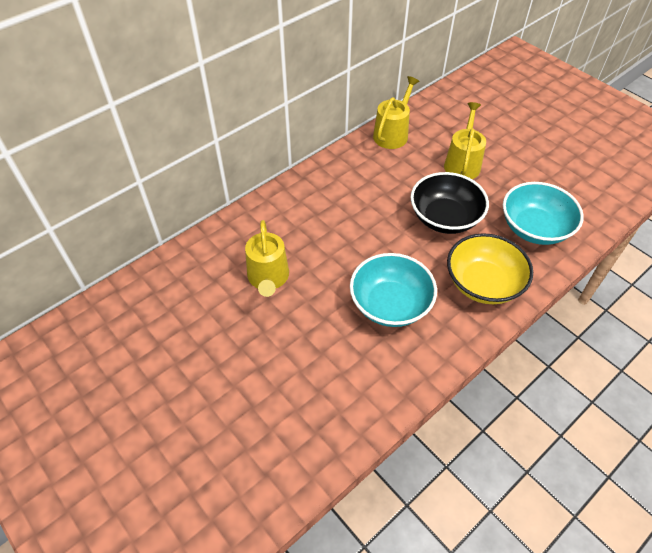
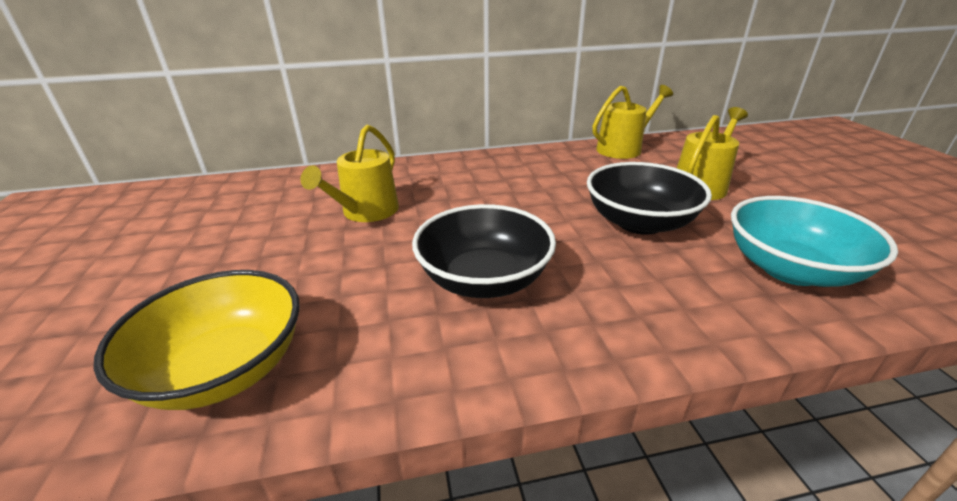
camera: 30 degrees right, 20 degrees down
turquoise bowl [350,253,437,327] -> black bowl [412,204,556,298]
yellow bowl [447,233,533,304] -> yellow bowl moved to [93,270,300,410]

